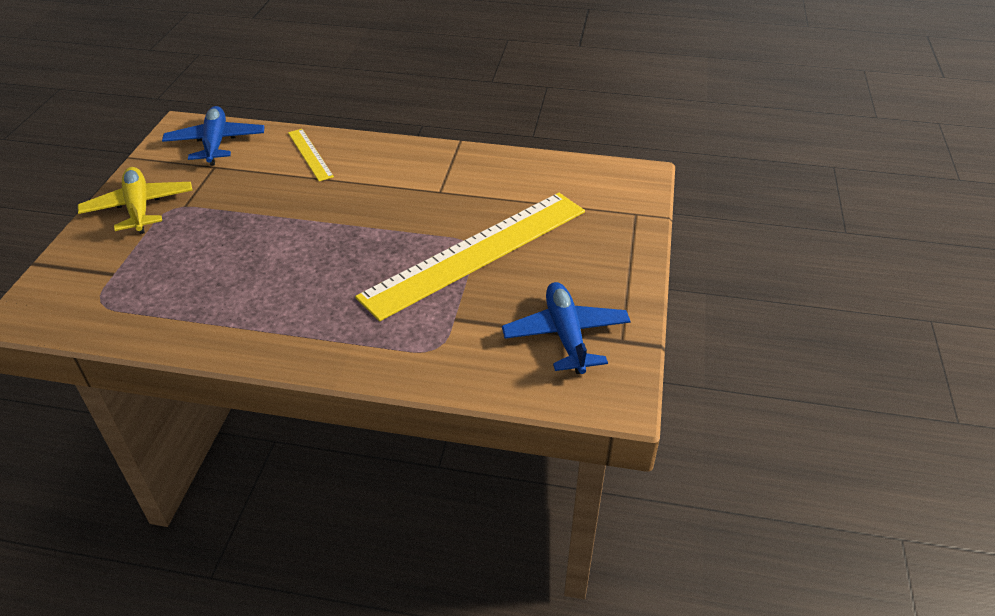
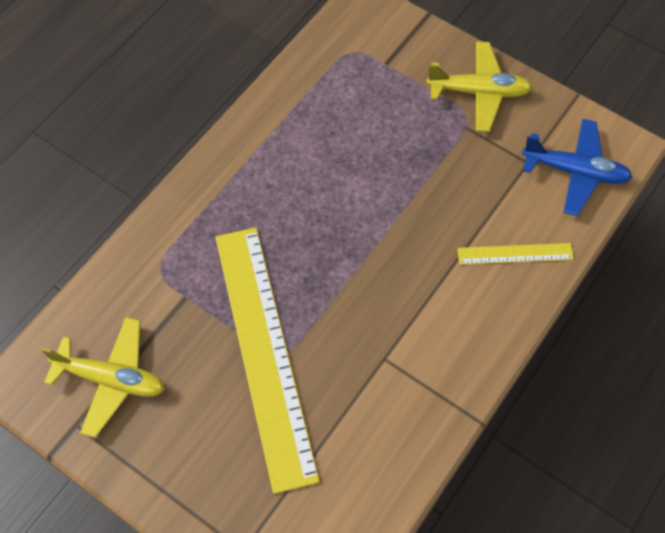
camera: 115 degrees right, 20 degrees up
blue plane [502,282,631,374] -> yellow plane [41,317,165,438]

